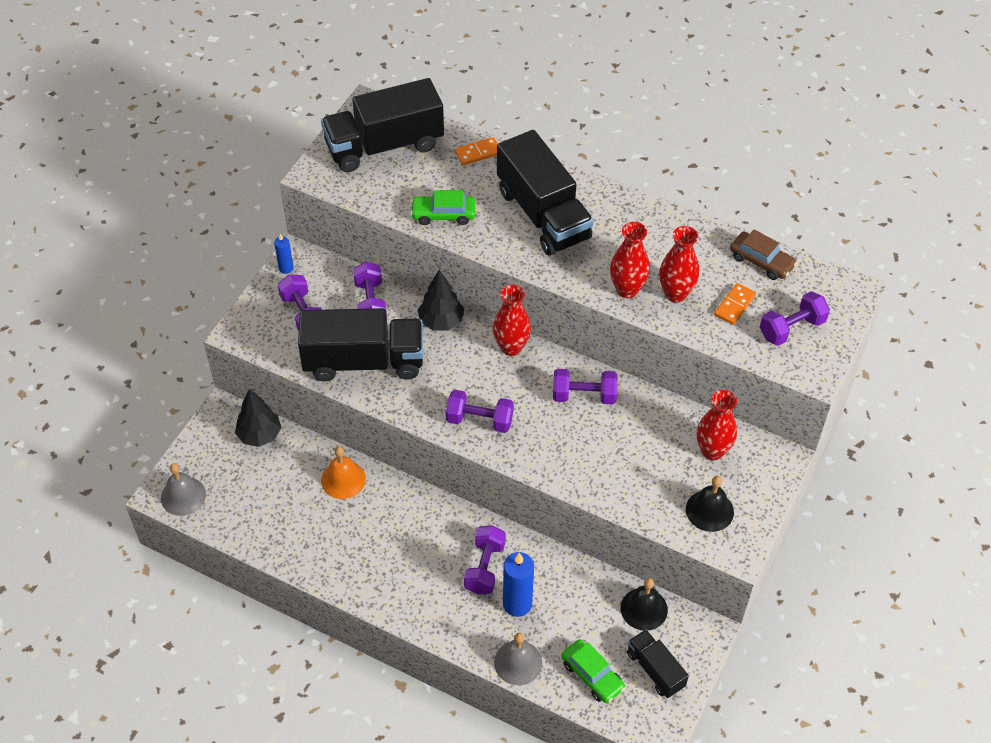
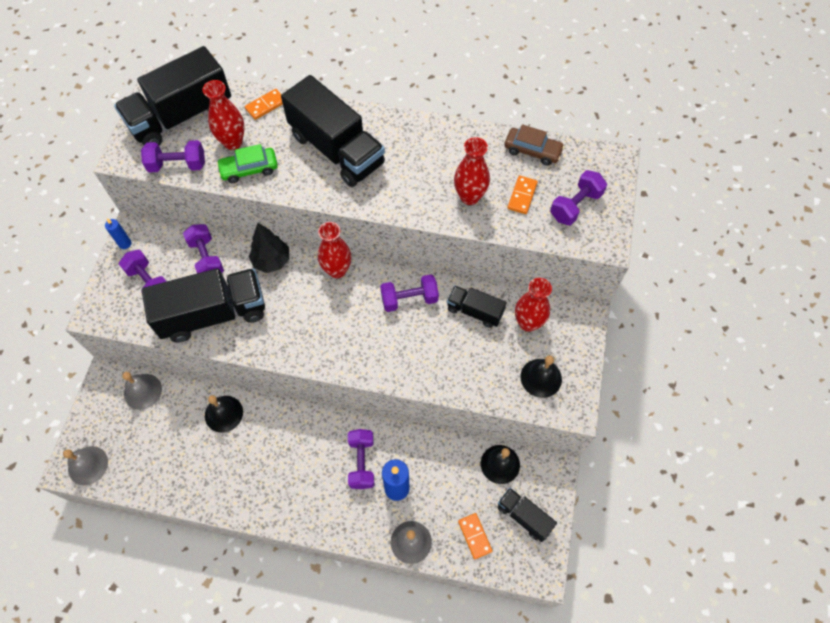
camera: 15 degrees left, 10 degrees up
black tree [235,389,281,447] -> grey bell [122,372,162,410]
orange bell [321,447,366,499] -> black bell [205,395,243,433]
purple dumbbell [446,390,514,433] -> purple dumbbell moved to [141,140,205,173]
green car [561,639,625,703] -> orange domino [458,513,492,559]
red vase [610,222,650,298] -> red vase moved to [203,80,244,150]
none -> black truck [447,286,506,328]

